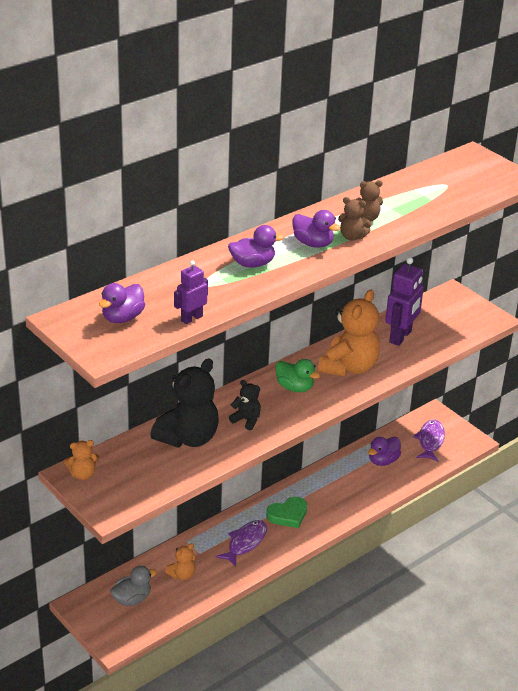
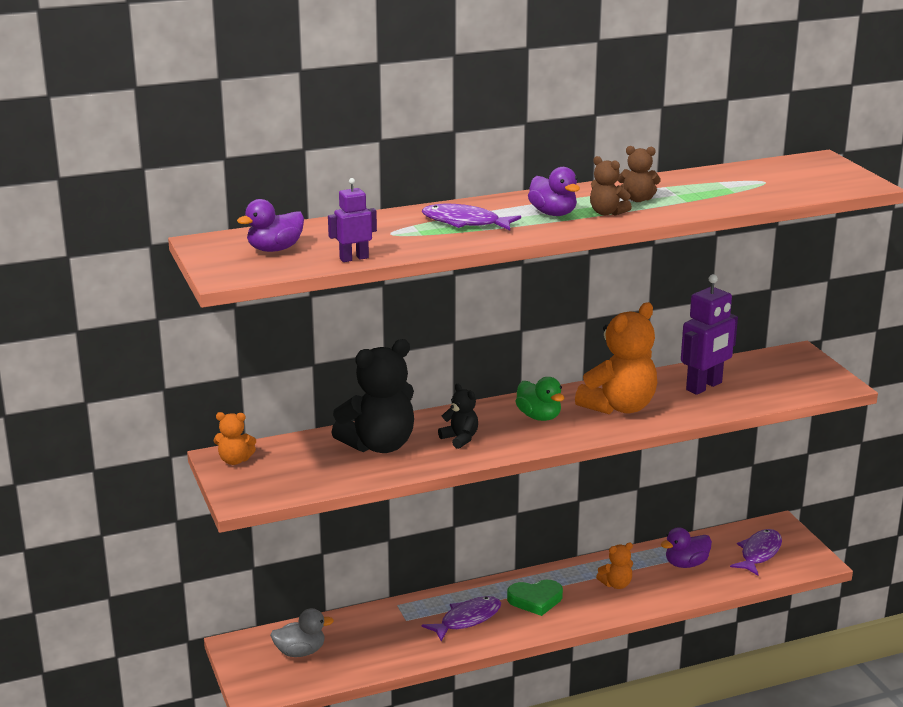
camera: 20 degrees right, 10 degrees down
orange teddy bear [165,543,196,580] -> orange teddy bear moved to [596,542,633,589]
purple duck [228,225,284,268] -> purple fish [422,203,521,231]

